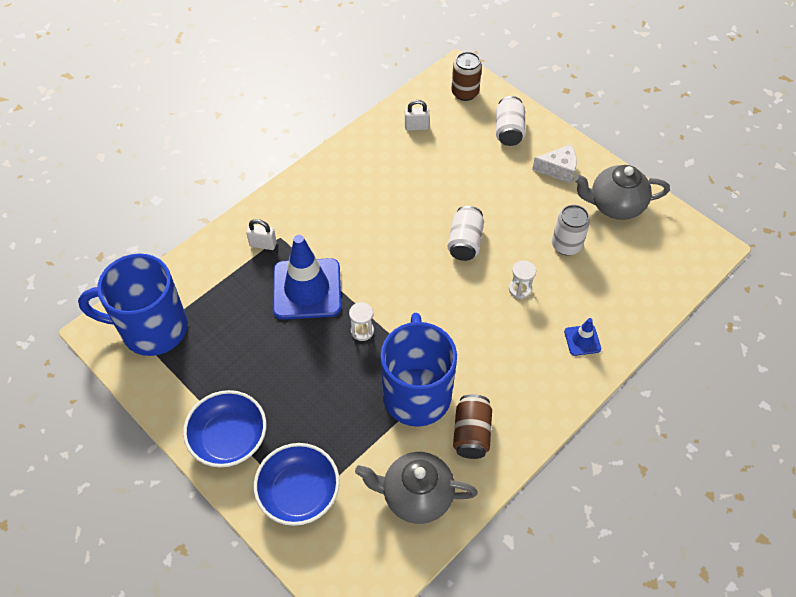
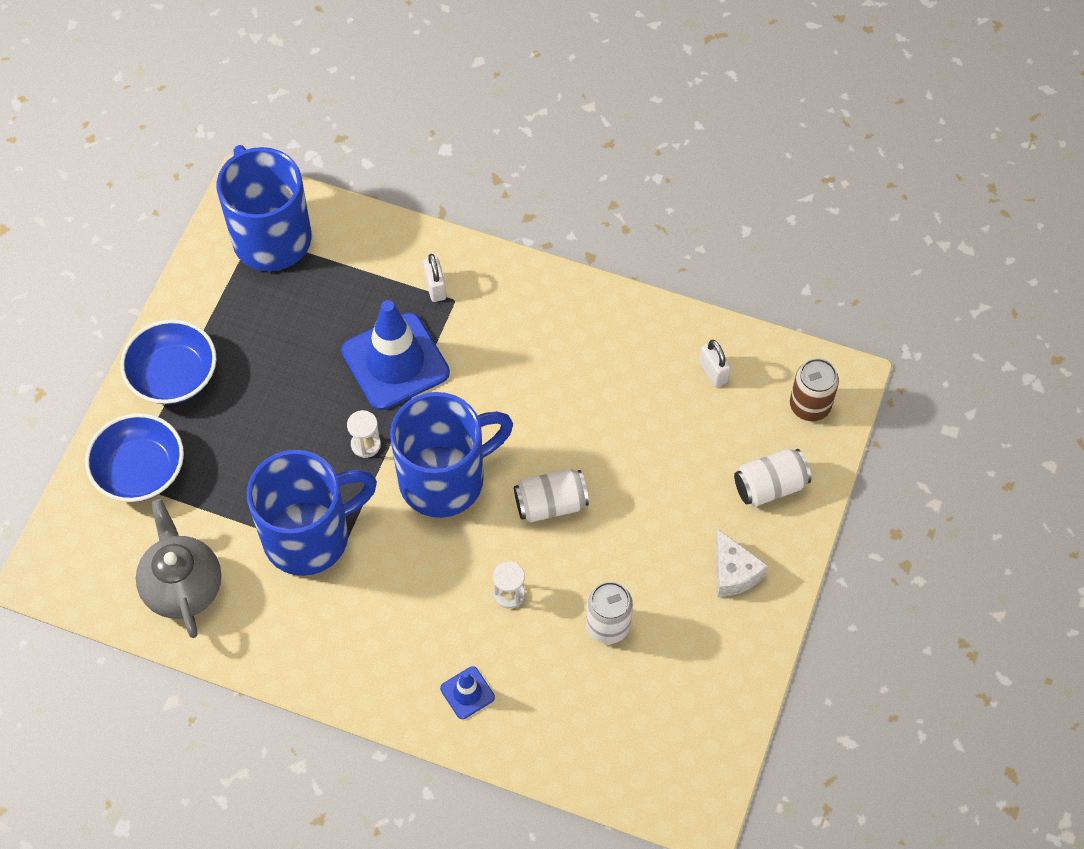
camera: 65 degrees right, 5 degrees up
brown can [453,394,492,459] -> none
grey teapot [574,165,670,220] -> none
none -> blue mug [390,392,513,518]

